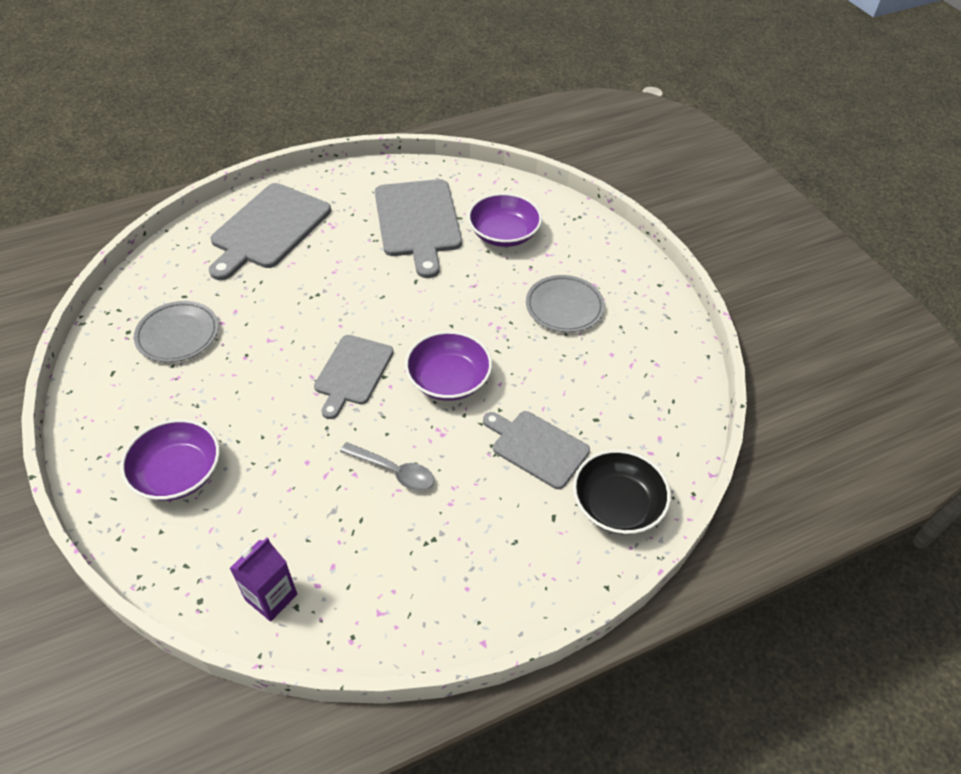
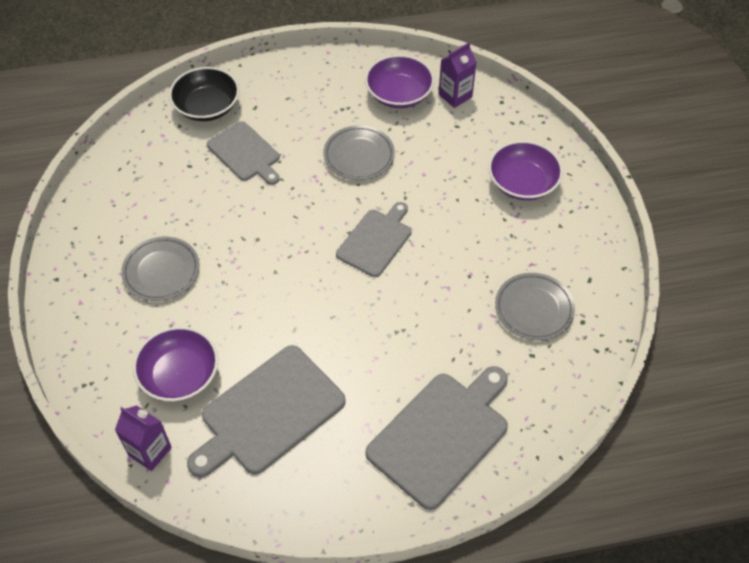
camera: 165 degrees left, 5 degrees up
grey spoon [340,442,434,491] -> grey plate [323,125,395,180]
grey cutting board [375,179,462,278] -> grey cutting board turned 135 degrees counterclockwise [187,345,346,477]
purple bowl [405,331,492,401] -> purple bowl moved to [365,55,434,108]
none -> purple carton [115,405,172,471]

